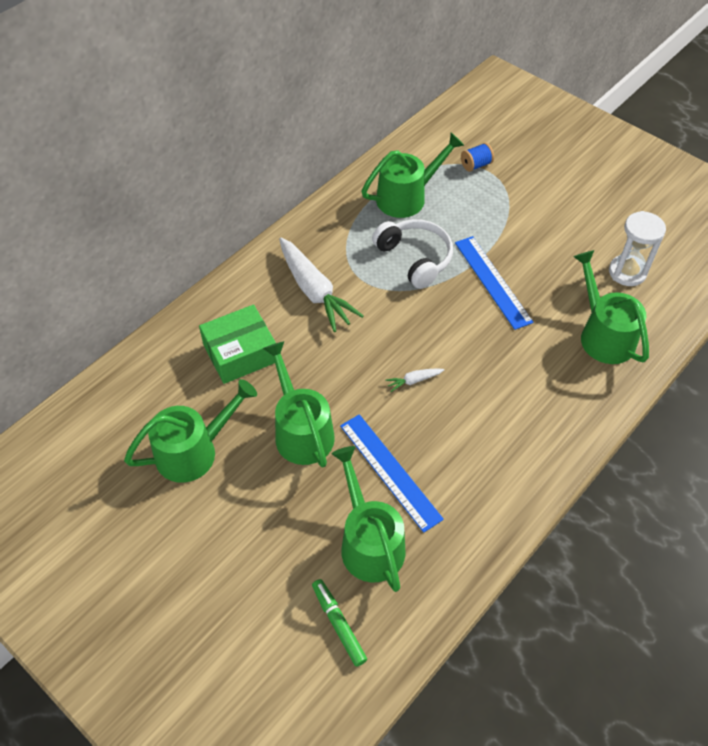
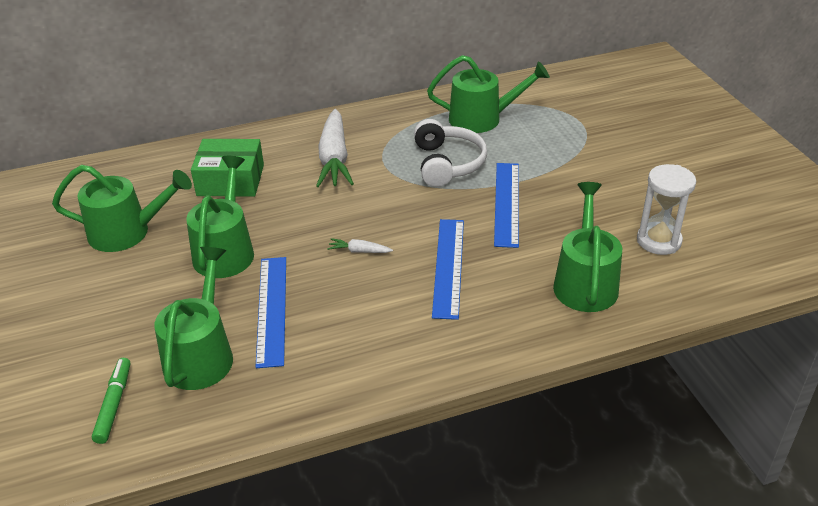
camera: 30 degrees right, 15 degrees down
blue spool [461,143,494,172] -> none
none -> blue ruler [432,219,464,320]

